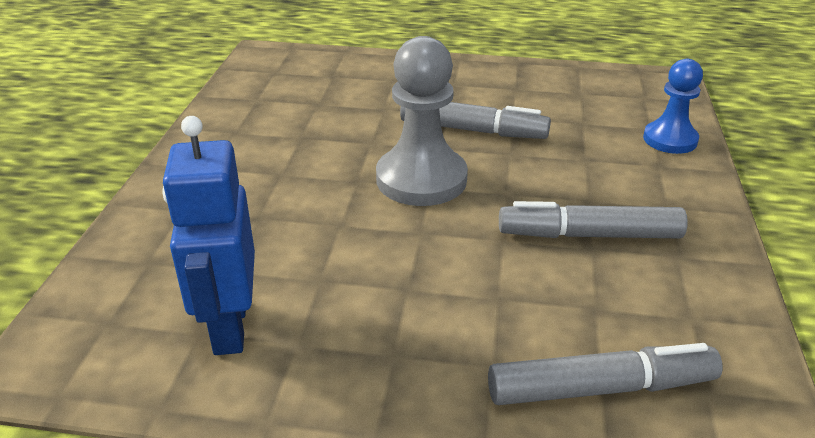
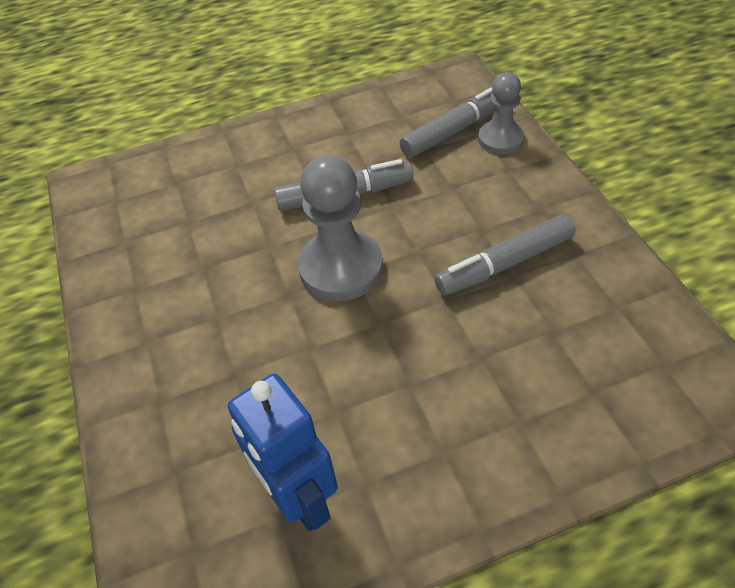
camera: 25 degrees left, 15 degrees up
grey marker [488,343,723,405] -> grey marker moved to [400,87,496,158]
blue pawn [643,59,703,154] -> grey pawn [478,72,524,154]

